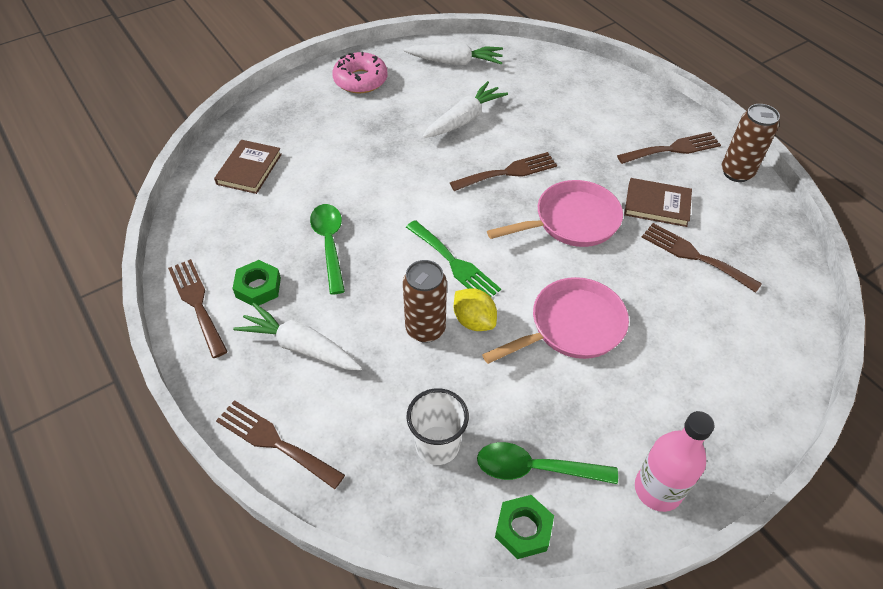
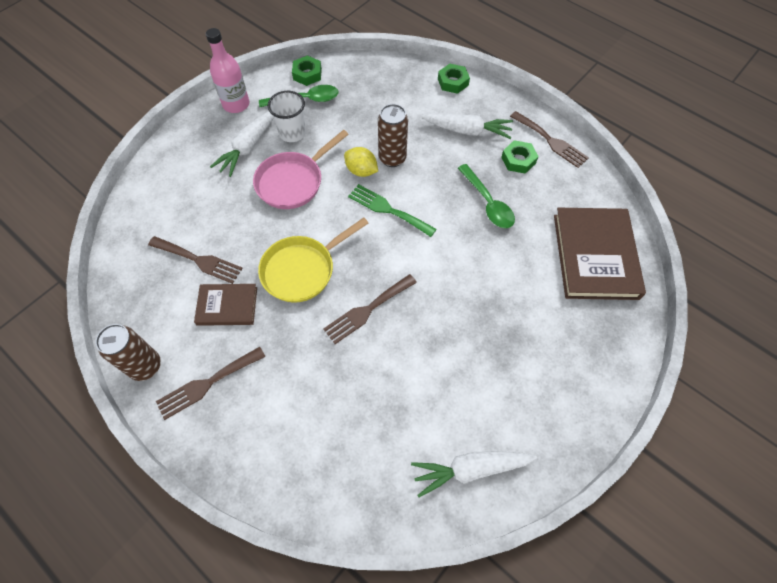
camera: 165 degrees right, 10 degrees up
brown book [214,140,282,194] -> brown book [554,208,646,300], size x1.81
brown fork [216,400,345,489] -> green nut [438,64,470,94]
pink donut [332,52,388,93] -> none
white cup [407,388,469,465] -> white cup moved to [268,91,306,142]
white carrot [423,81,508,138] -> white carrot moved to [210,111,273,177]
pink pan [487,180,623,247] -> yellow pan [258,217,369,303]

